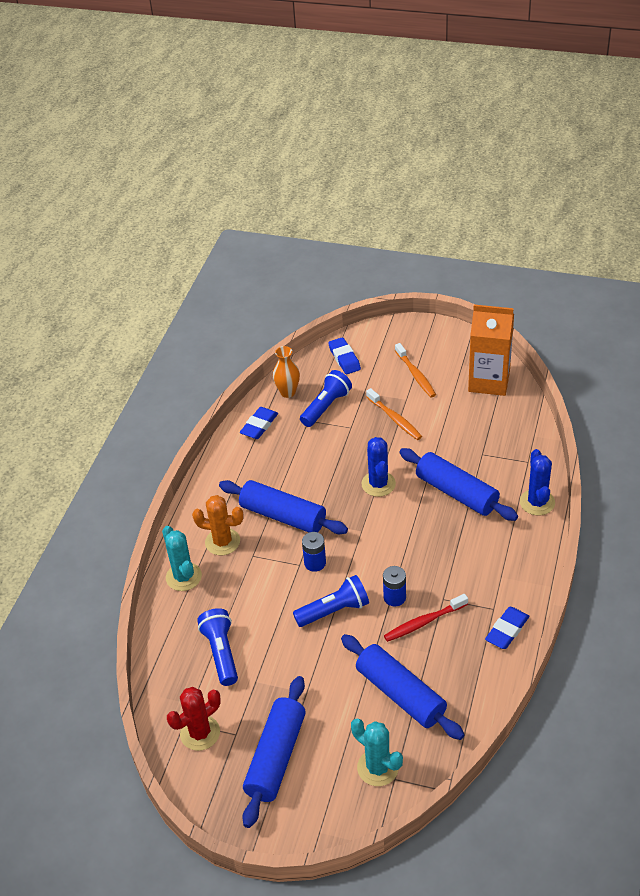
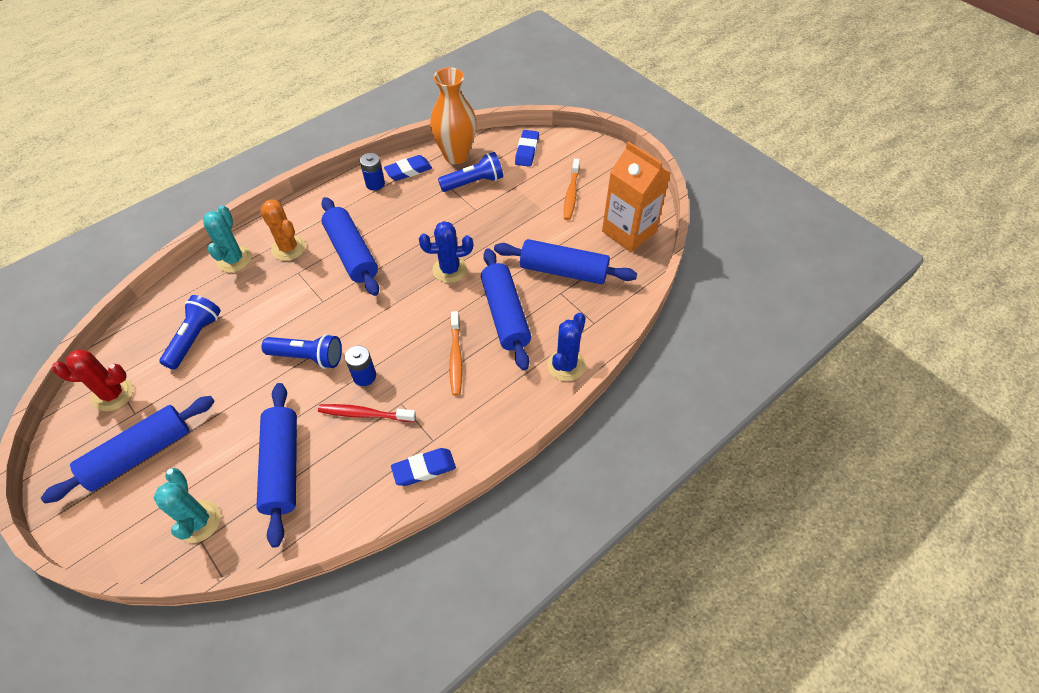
camera: 30 degrees right, 10 degrees up
orange vase [273,346,300,398] -> orange vase [430,67,477,164], size x1.70
blue battery [302,532,326,572] -> blue battery moved to [360,153,385,191]
blue cactus [361,437,396,497] -> blue cactus turned 60 degrees clockwise [419,221,473,283]
orange toothbrush [366,388,422,440] -> orange toothbrush moved to [449,311,462,396]
none -> blue rolling pin [494,239,637,284]

